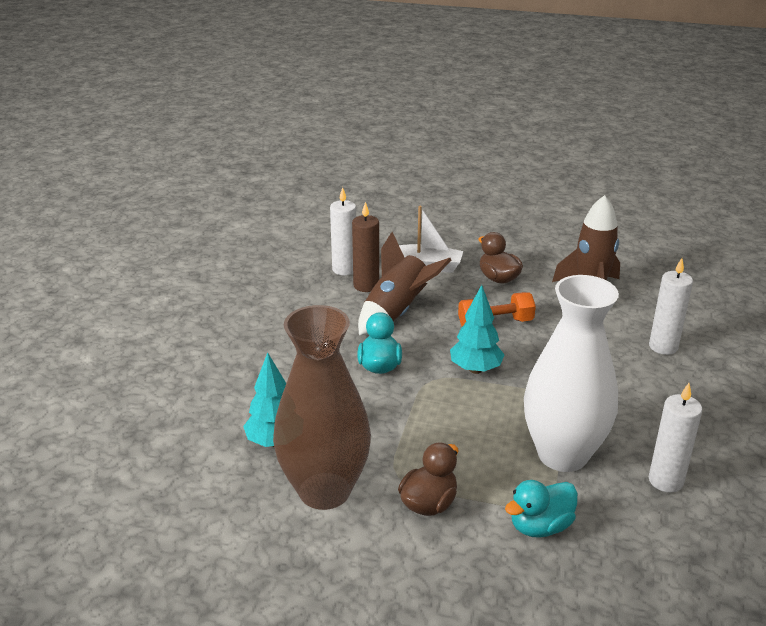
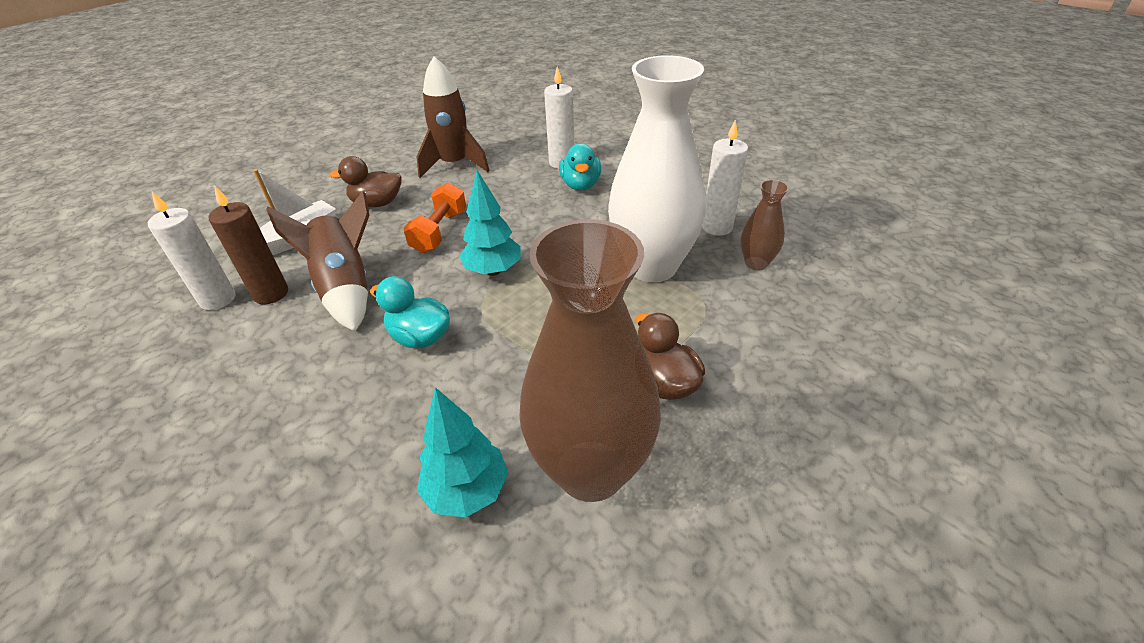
camera: 60 degrees left, 10 degrees up
turquoise duck [505,480,578,538] -> turquoise duck moved to [559,143,601,190]
none -> brown vase [741,180,789,270]

